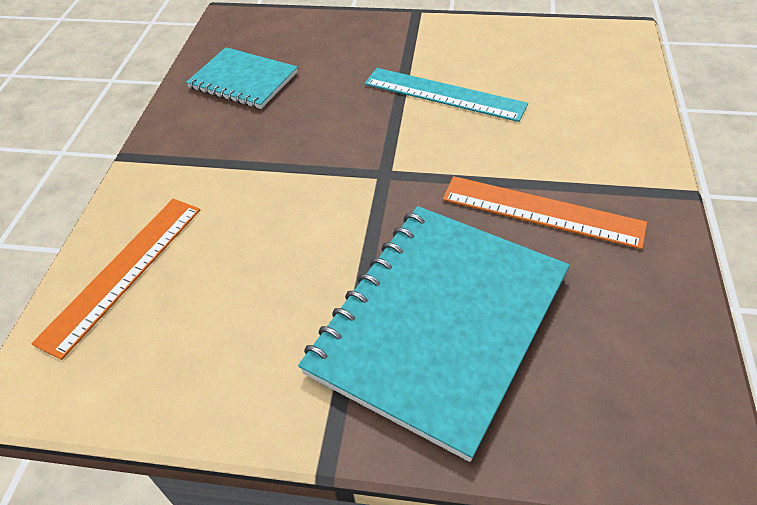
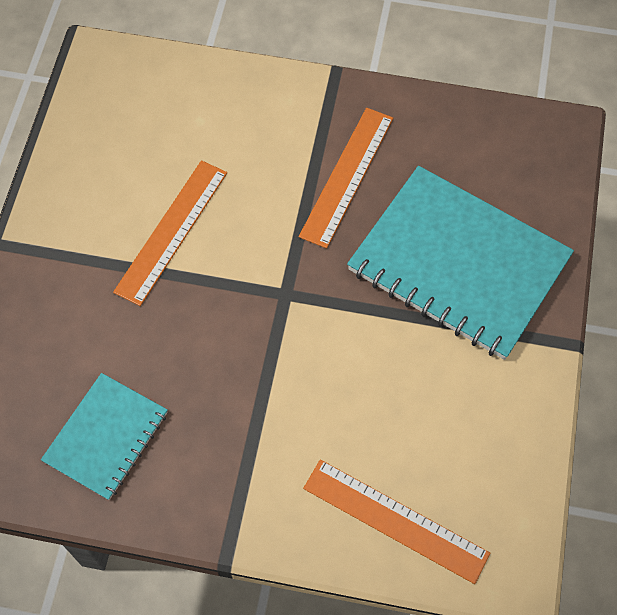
camera: 90 degrees left, 15 degrees up
turquoise ruler [365,68,528,122] -> orange ruler [113,160,227,306]

